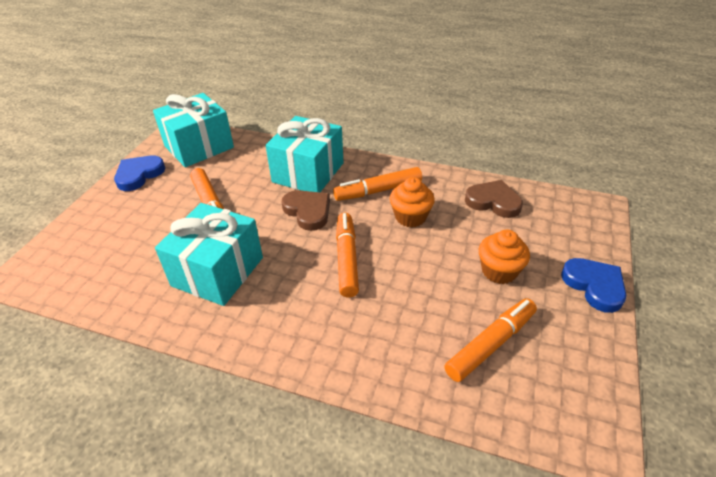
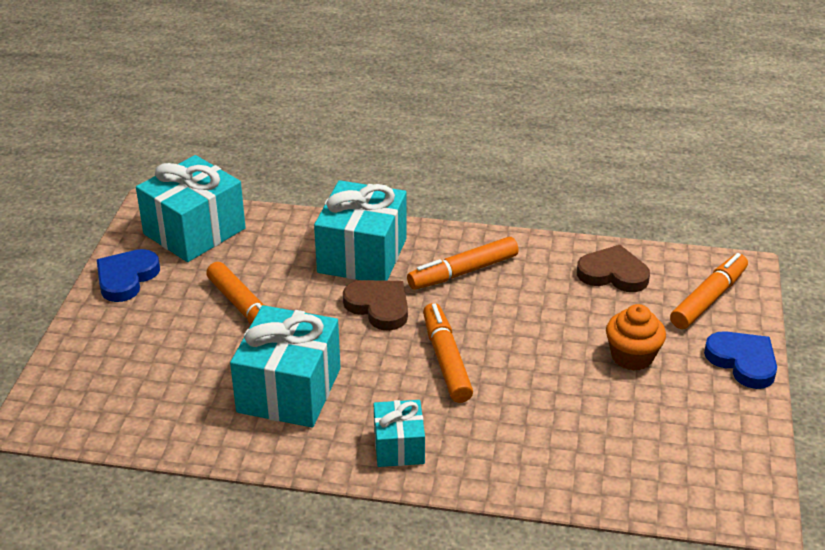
camera: 10 degrees left, 5 degrees down
orange cupcake [390,177,435,228] -> none
orange marker [444,298,537,382] -> orange marker moved to [670,253,748,329]
none -> turquoise gift [374,400,425,467]

